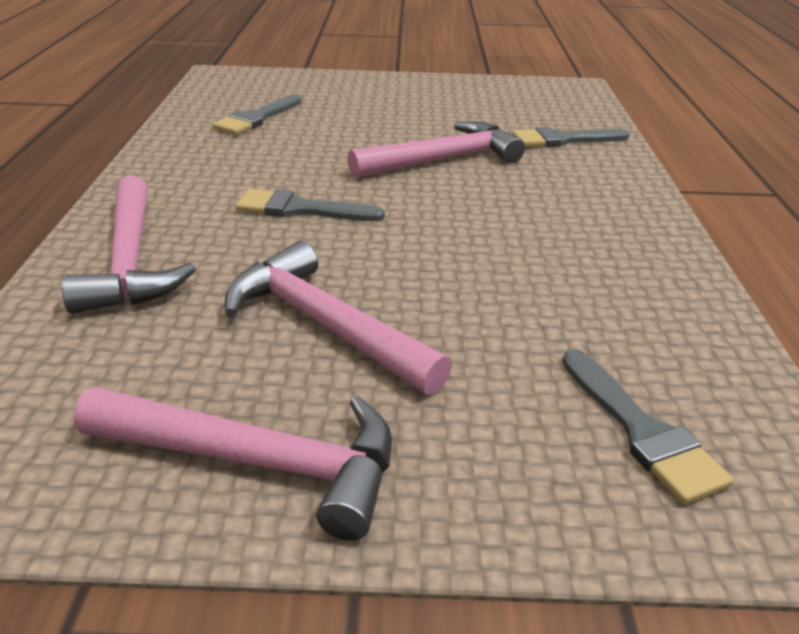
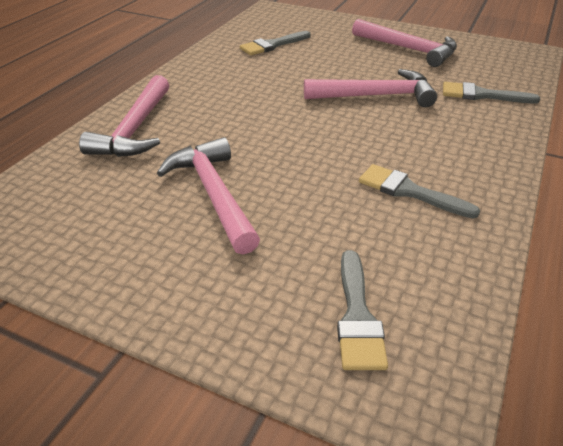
camera: 25 degrees right, 5 degrees up
pink hammer [74,387,392,541] -> pink hammer moved to [352,19,457,67]
grey brush [236,189,385,221] -> grey brush moved to [359,164,480,218]

